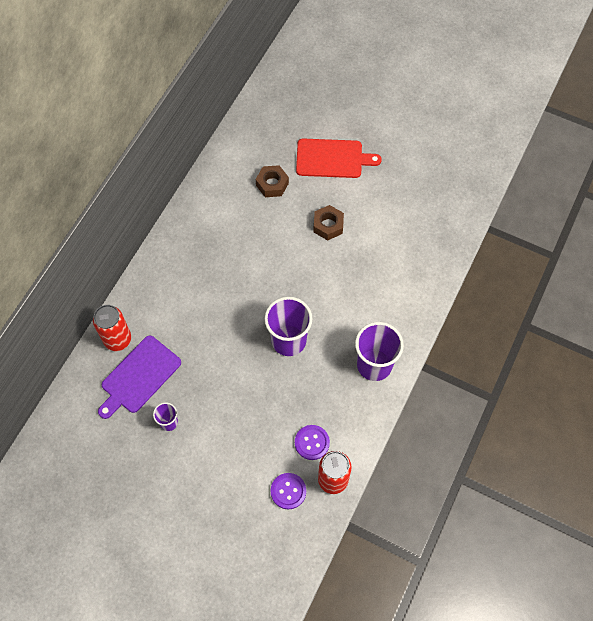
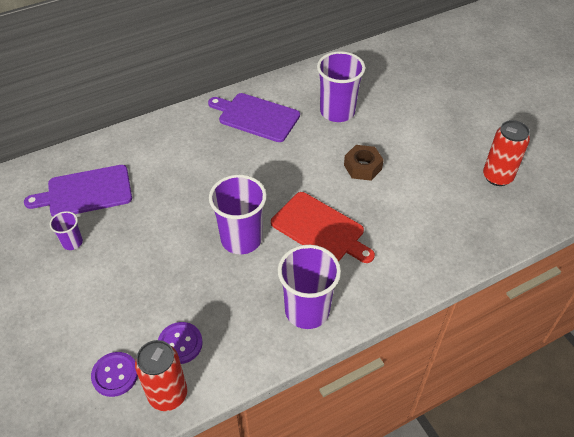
camera: 35 degrees right, 15 degrees down
red can [93,305,131,351] -> red can moved to [483,120,530,186]
brown nut [256,165,289,197] -> purple cup [317,51,365,122]
red cutting board [296,139,382,178] -> red cutting board moved to [271,192,375,263]
none -> purple cutting board [208,93,300,142]

